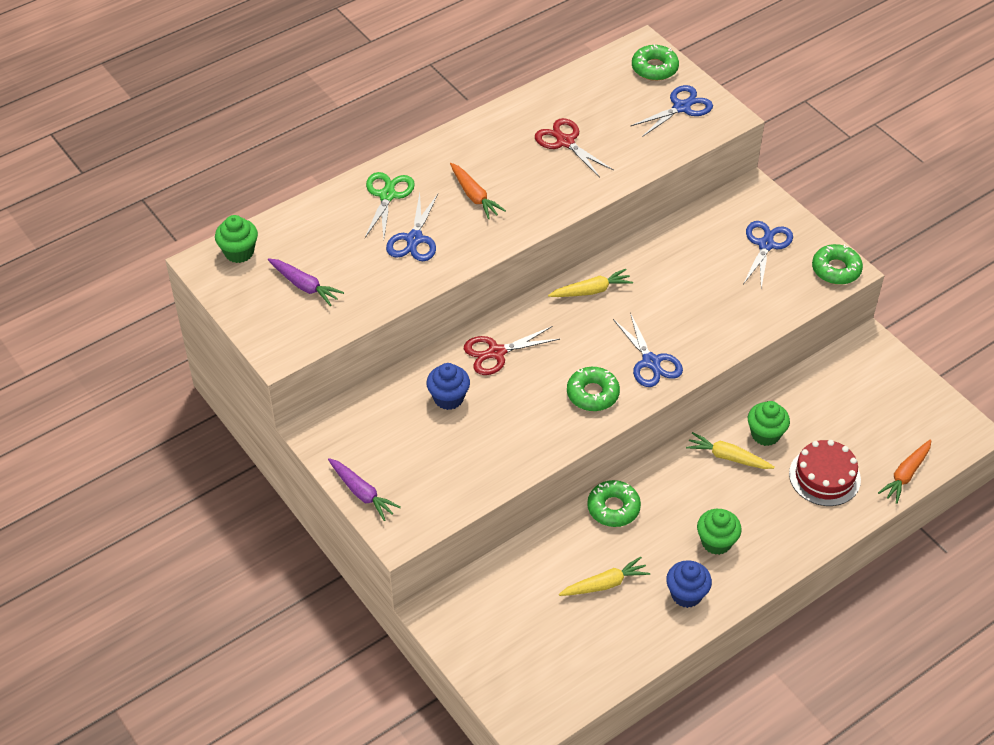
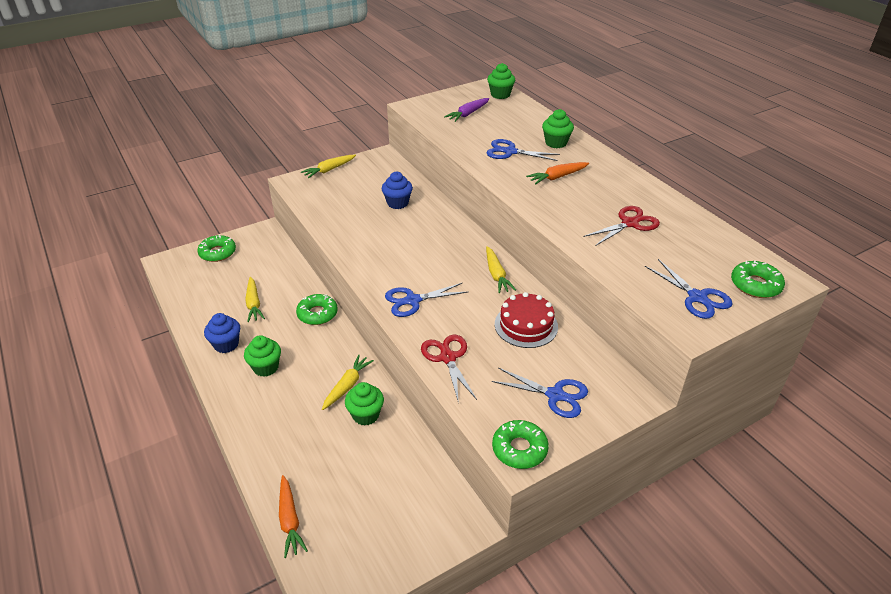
camera: 95 degrees right, 10 degrees down
purple carrot [328,458,401,521] -> yellow carrot [301,155,356,178]
green scissors [365,172,415,239] -> green cupcake [542,109,574,148]
red scissors [464,326,560,375] -> red scissors moved to [421,335,477,404]
green donut [567,367,620,411] -> green donut moved to [198,235,236,262]
red cake [789,440,861,506] -> red cake moved to [495,292,558,348]
orange carrot [878,440,931,504] -> orange carrot turned 150 degrees counterclockwise [279,475,308,558]

